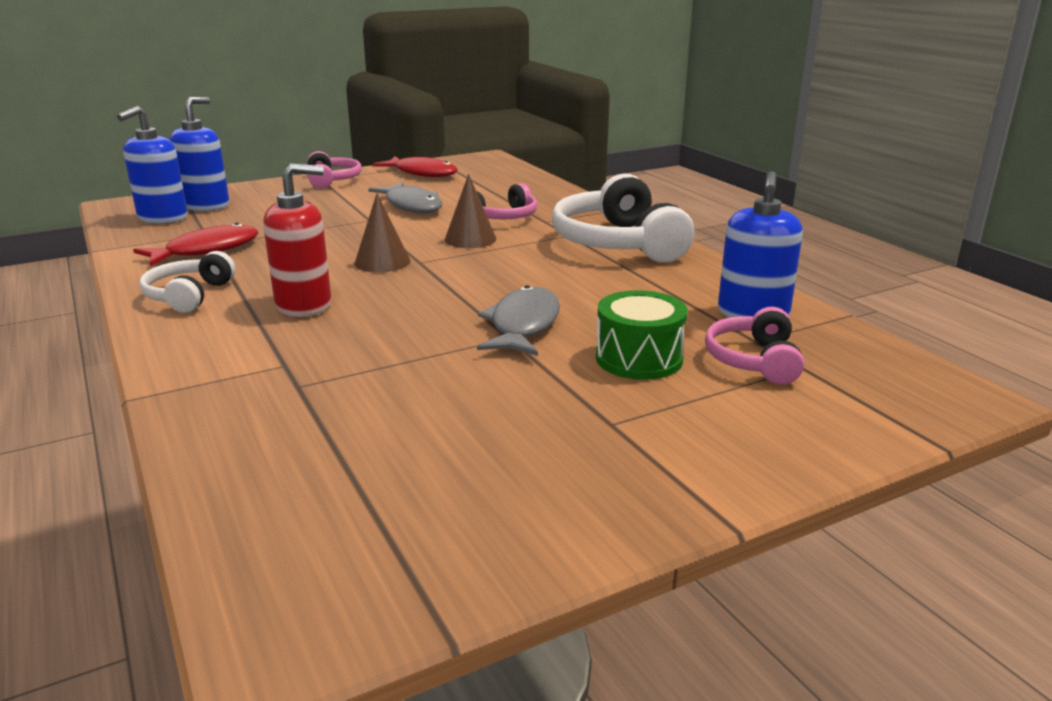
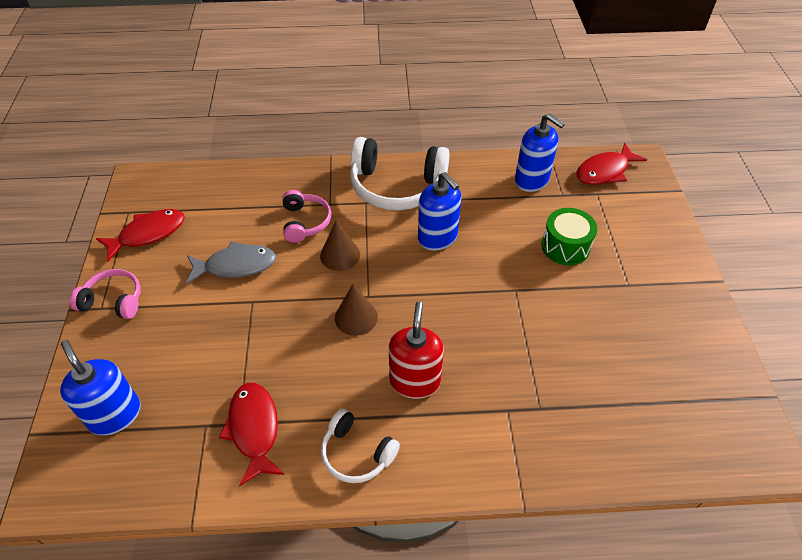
camera: 65 degrees left, 25 degrees up
blue soap dispenser [117,106,188,224] -> blue soap dispenser moved to [418,172,461,251]
grey fish [477,285,560,356] -> none
pink headphones [705,307,804,385] -> none
none -> red fish [577,143,647,185]

